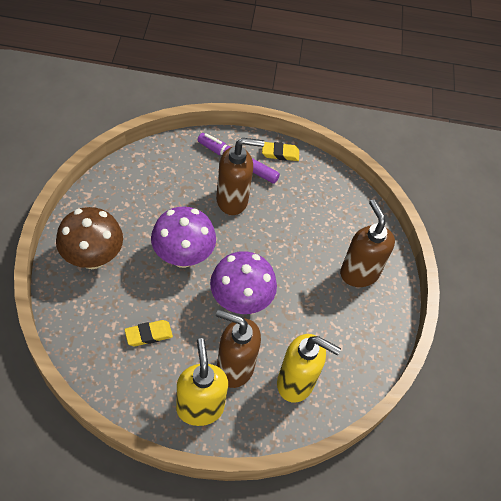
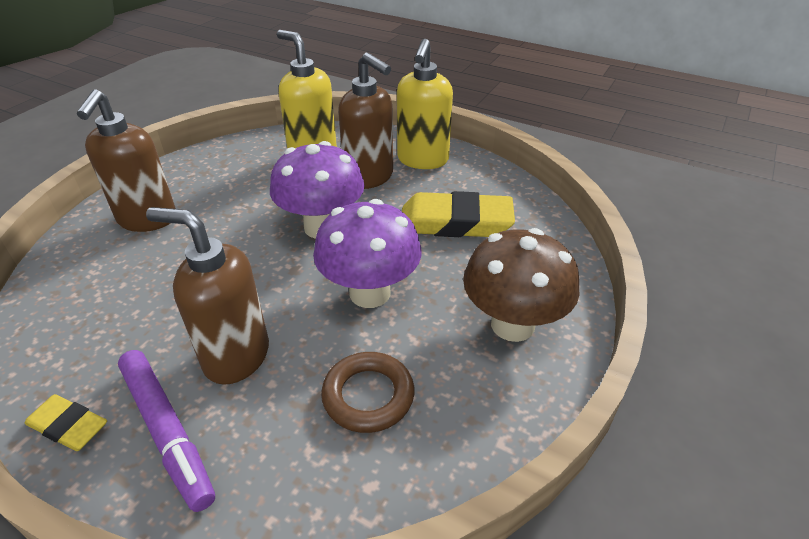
camera: 150 degrees left, 15 degrees down
yellow eraser [125,320,173,346] -> yellow eraser [402,191,515,237], size x1.86
none -> brown ring [321,352,414,433]

